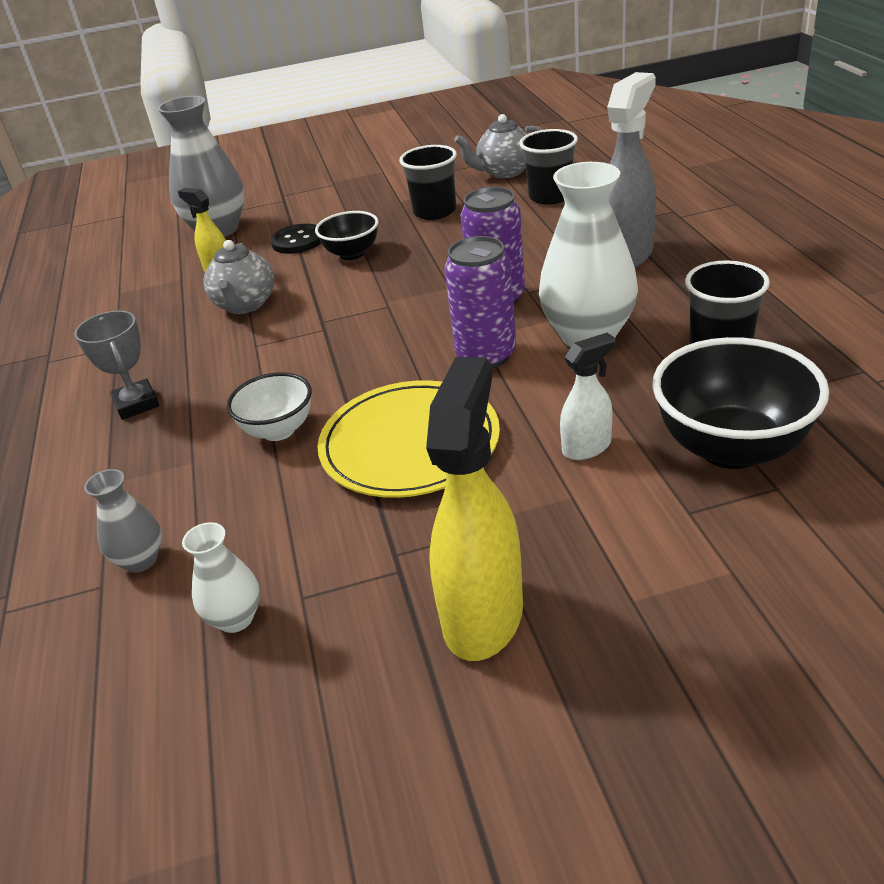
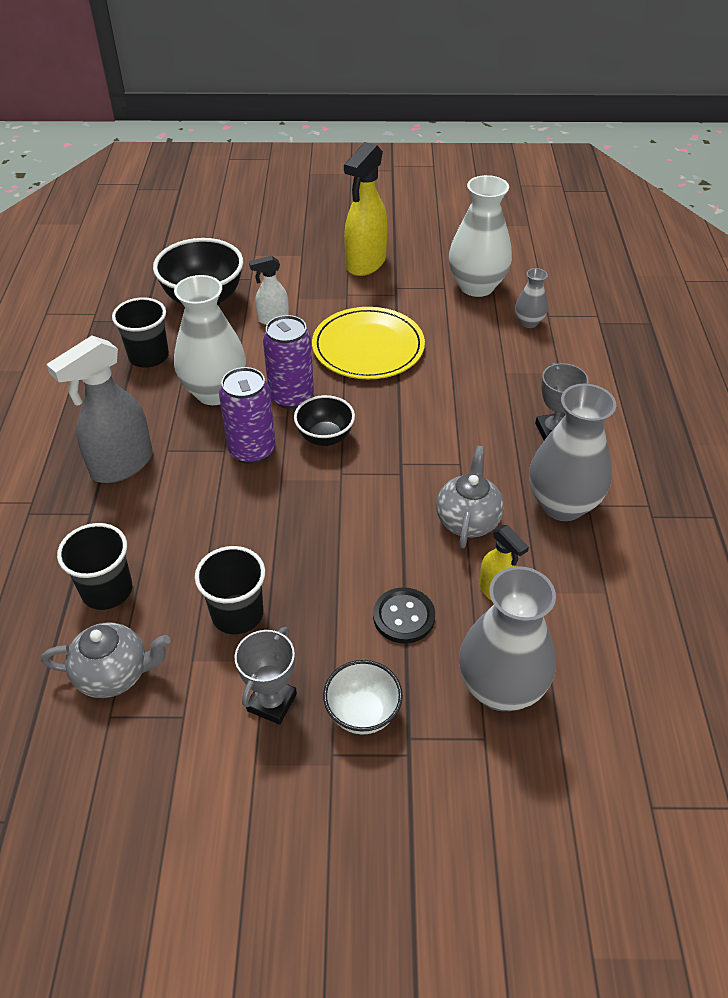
camera: 170 degrees left, 10 degrees up
white vase [182,522,260,633] -> white vase [449,175,512,297], size x2.00
white bowl [227,372,312,441] -> white bowl moved to [323,660,403,734]
black bowl [315,211,379,260] -> black bowl moved to [294,395,355,446]
none -> grey trophy [234,627,297,725]
none -> grey vase [529,384,616,521]

